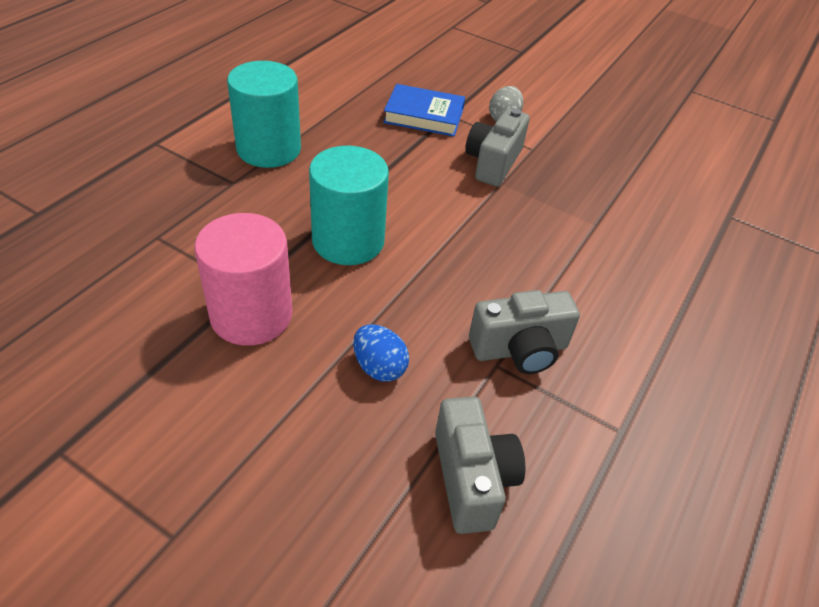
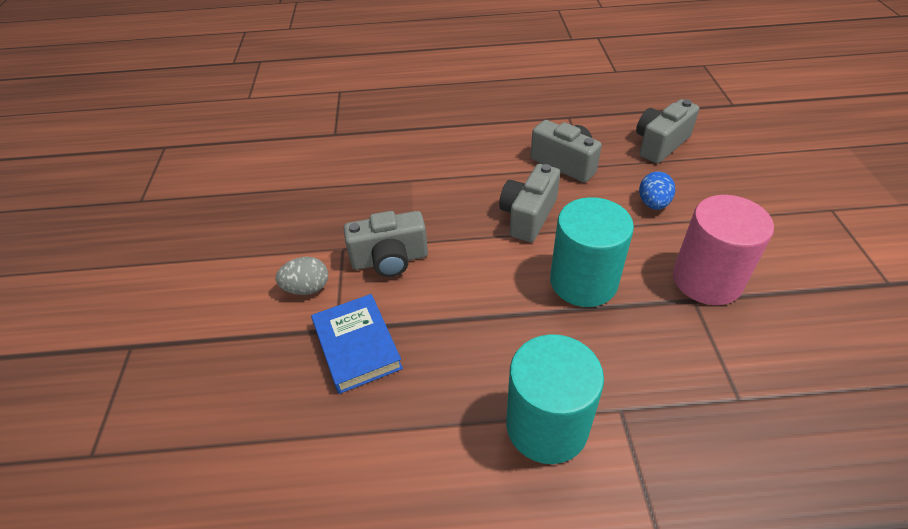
camera: 120 degrees left, 0 degrees up
none -> grey camera [499,164,560,242]

